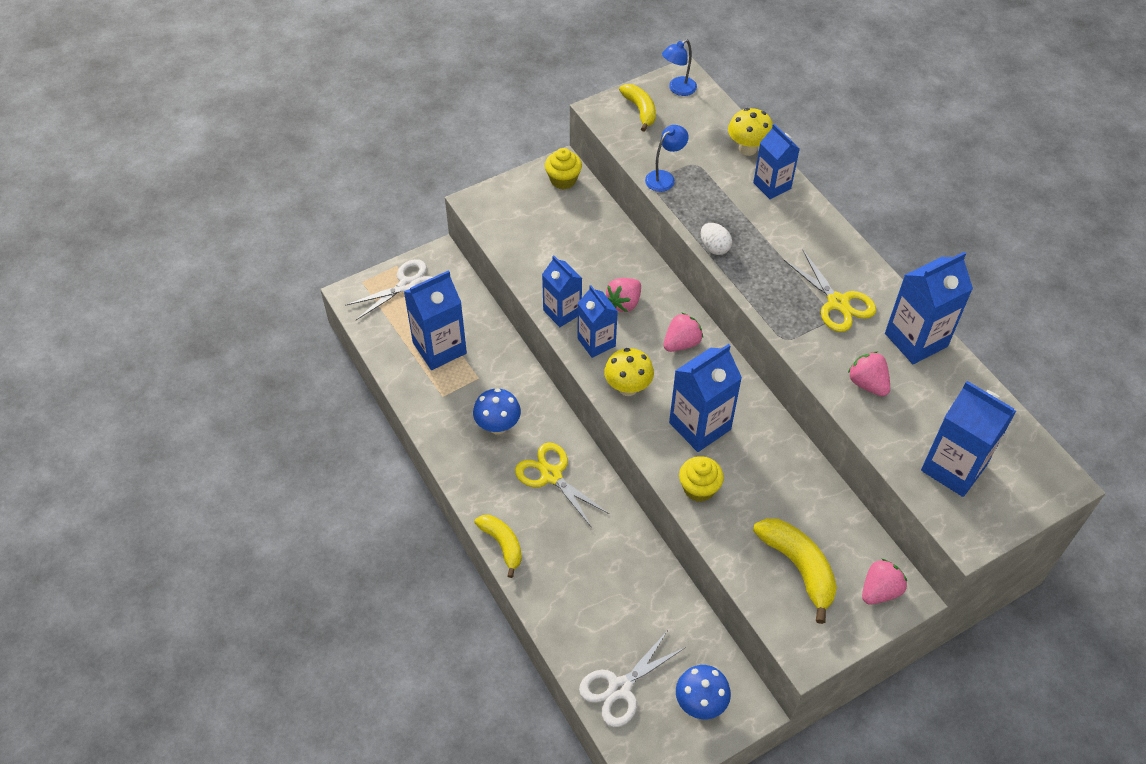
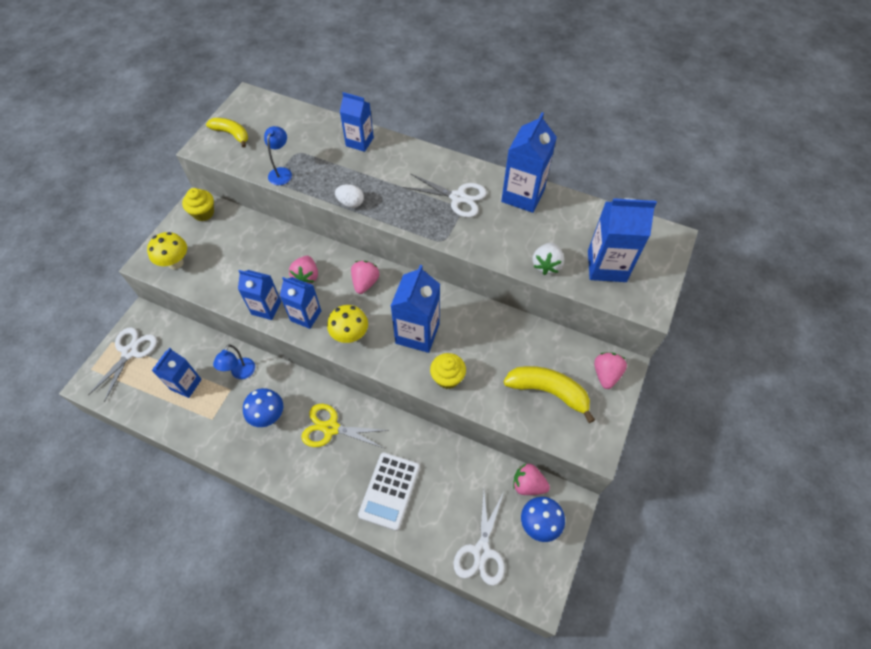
camera: 35 degrees left, 5 degrees up
blue carton [404,270,467,370] -> blue carton [152,348,202,398], size x0.66
yellow banana [475,515,522,578] -> none
blue lamp [662,39,697,96] -> blue lamp moved to [213,345,255,379]
yellow mushroom [728,108,773,156] -> yellow mushroom moved to [147,232,187,269]
yellow scissors [784,249,876,332] -> white scissors [403,174,487,218]
pink strawberry [848,352,890,396] -> pink strawberry moved to [513,464,550,495]
none -> white calculator [358,452,420,531]
none -> white strawberry [532,242,564,275]

